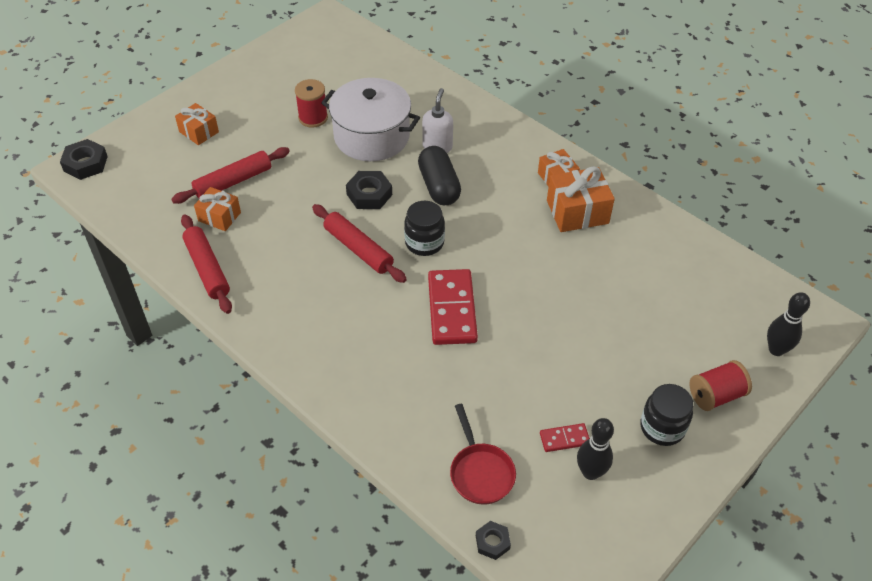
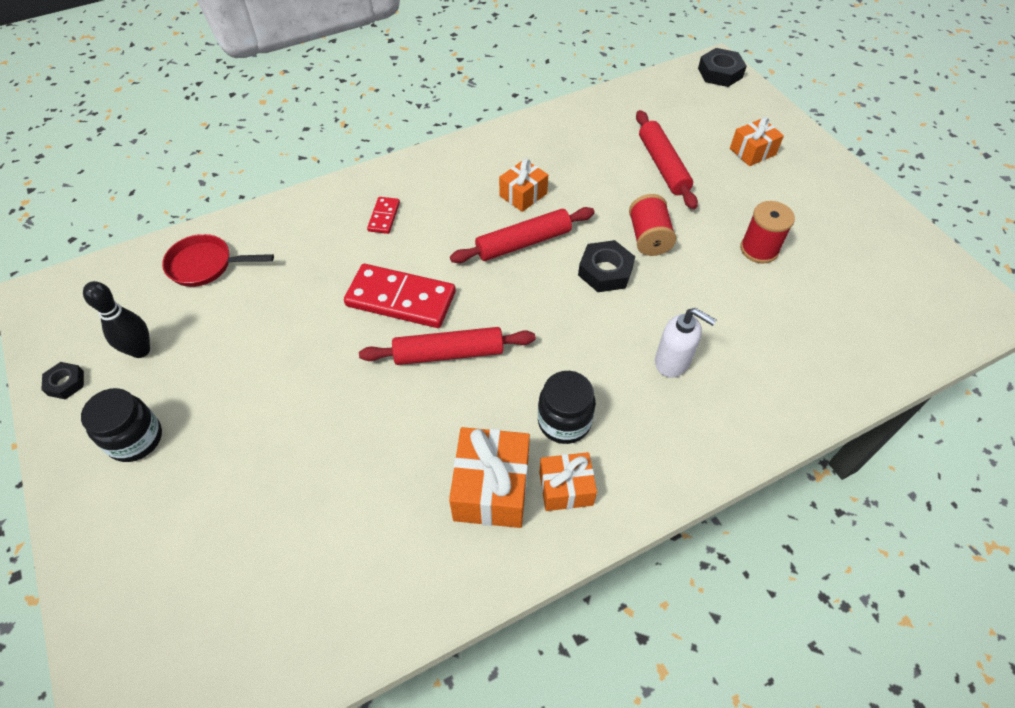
camera: 110 degrees right, 5 degrees up
red rolling pin [181,214,232,314] -> red rolling pin moved to [359,327,536,365]
orange gift [194,187,241,231] -> orange gift moved to [499,159,548,212]
white pot [321,78,420,161] -> none
black jar [404,201,445,256] -> black jar moved to [538,371,596,444]
black capsule [418,146,461,205] -> none
black nut [476,521,511,560] -> black nut moved to [41,362,84,400]
red domino [540,423,589,452] -> red domino moved to [367,197,400,234]
red spool [689,360,752,411] -> red spool moved to [629,194,676,256]
black bowling pin [767,292,810,356] -> none

